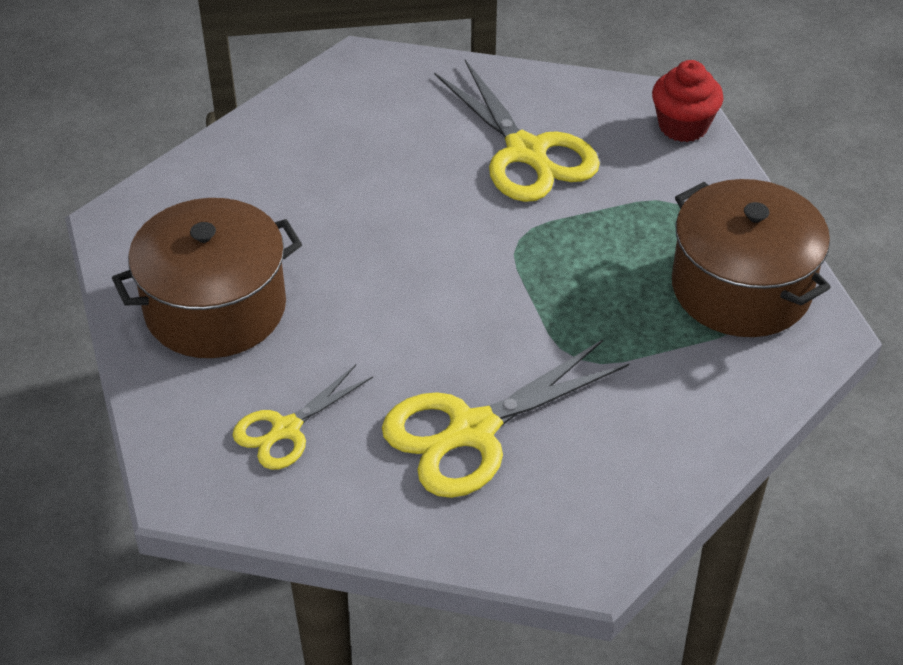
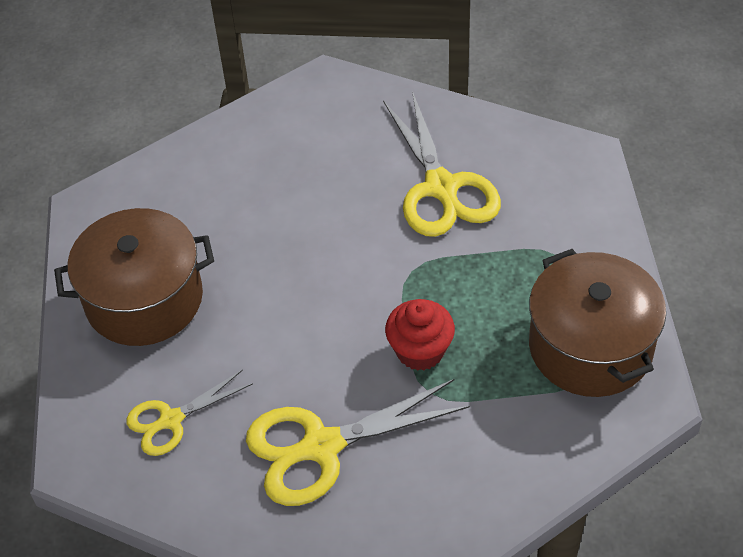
camera: 15 degrees right, 5 degrees up
red cupcake [652,60,723,142] -> red cupcake moved to [385,299,455,371]

